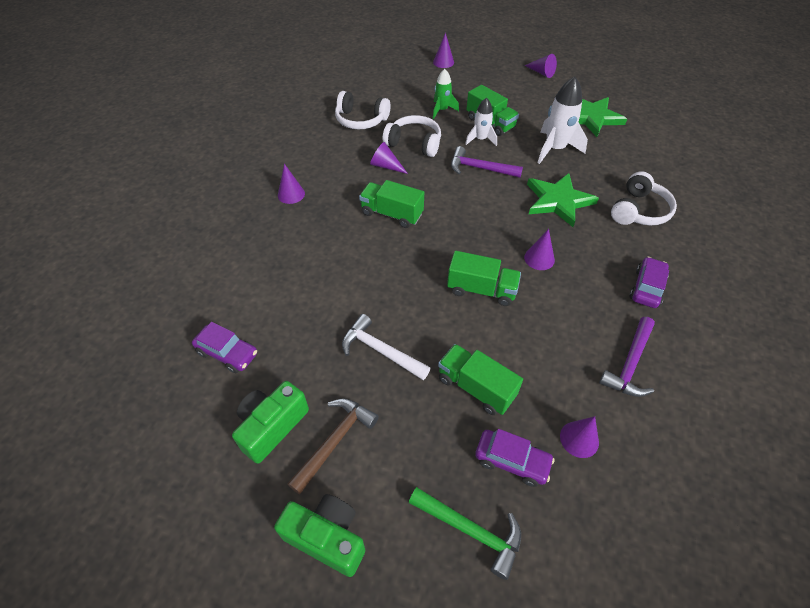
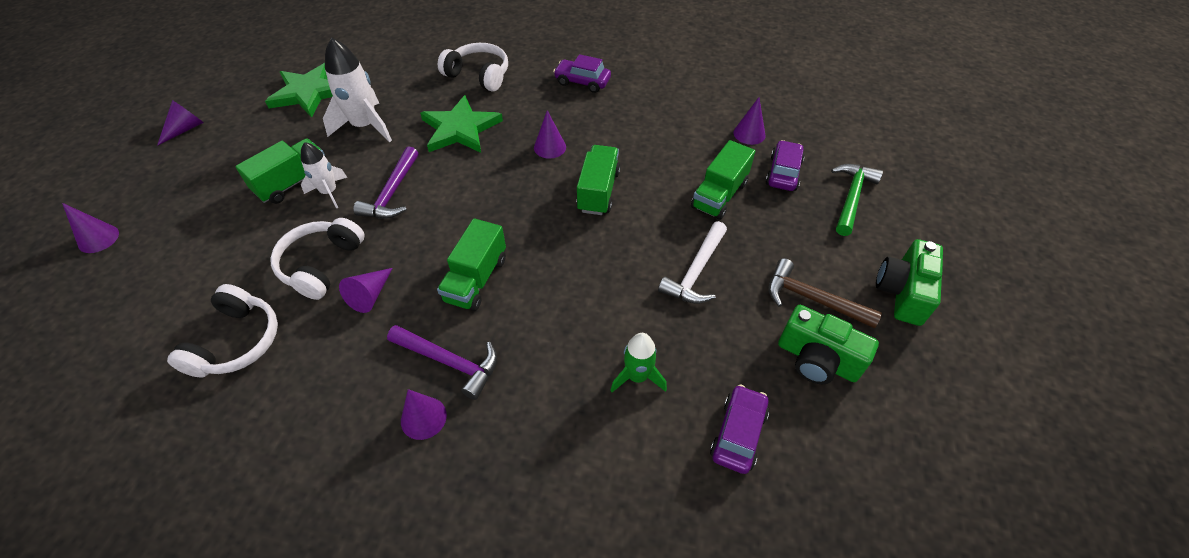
camera: 95 degrees left, 0 degrees up
green rocket [433,69,459,119] -> green rocket moved to [610,333,667,392]
purple hammer [599,317,655,397] -> purple hammer moved to [387,325,497,400]

